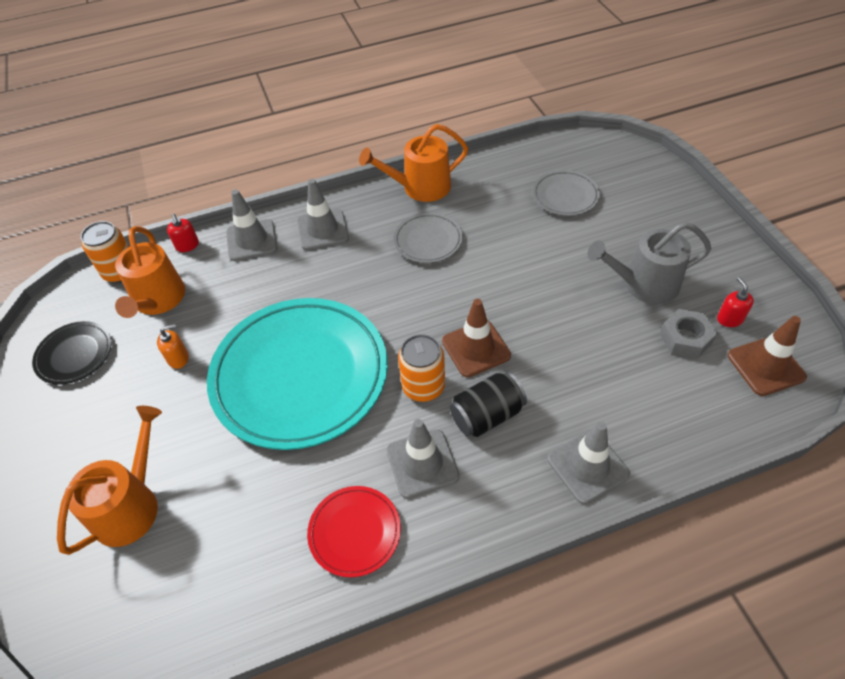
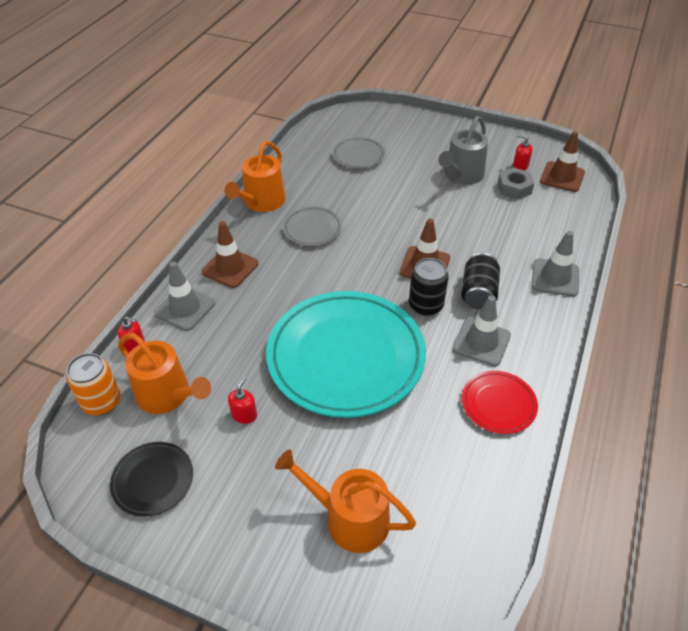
camera: 50 degrees left, 5 degrees down
orange watering can [57,406,162,555] -> orange watering can turned 45 degrees counterclockwise [275,449,416,553]
orange soap dispenser [157,324,189,369] -> red soap dispenser [228,377,257,424]
grey traffic cone [297,179,349,250] -> brown traffic cone [202,221,259,288]
orange can [398,334,445,402] -> black can [409,258,449,316]

